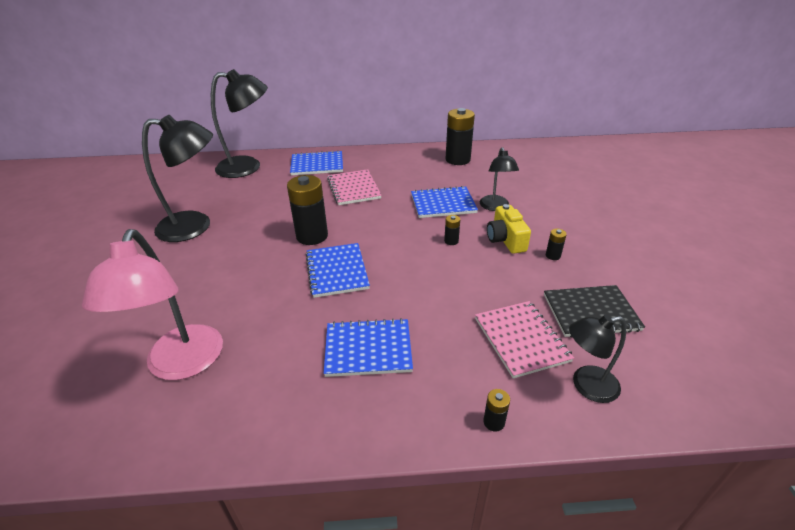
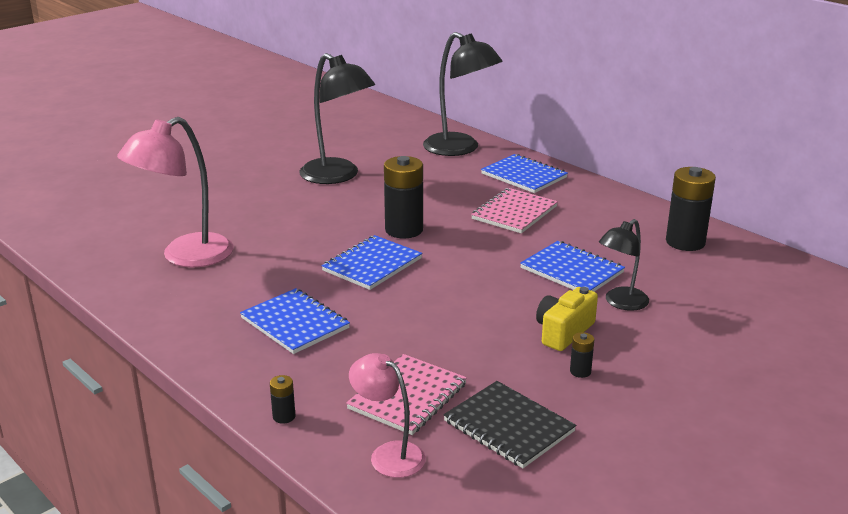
camera: 50 degrees right, 10 degrees down
black battery [444,215,460,245] -> none
black lamp [569,315,626,403] -> pink lamp [349,353,426,478]

